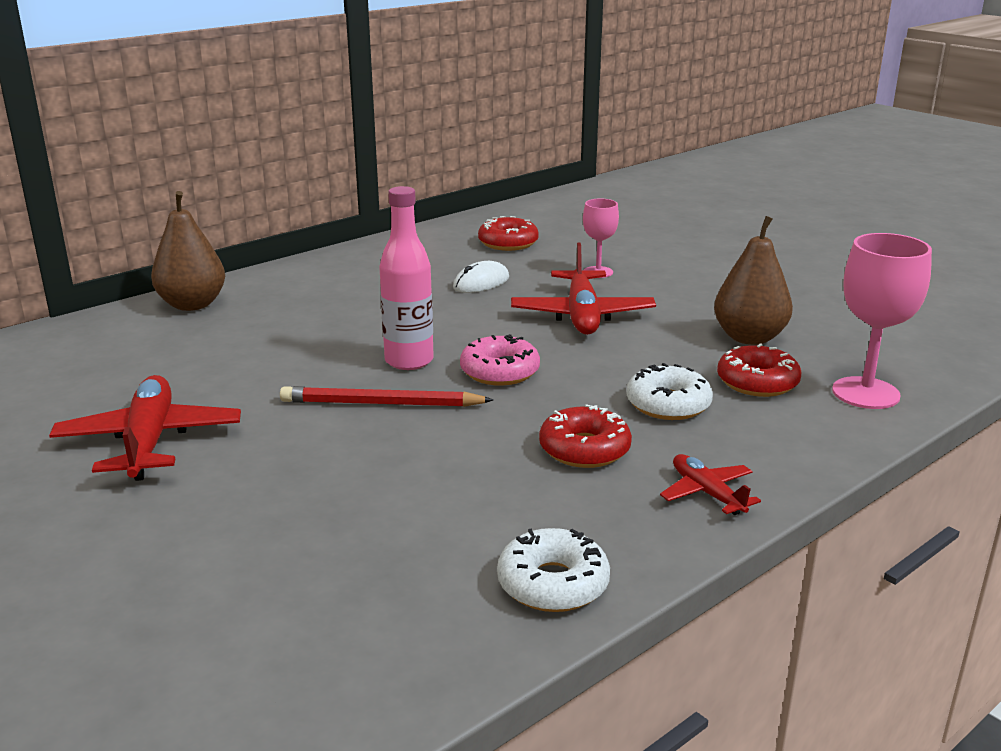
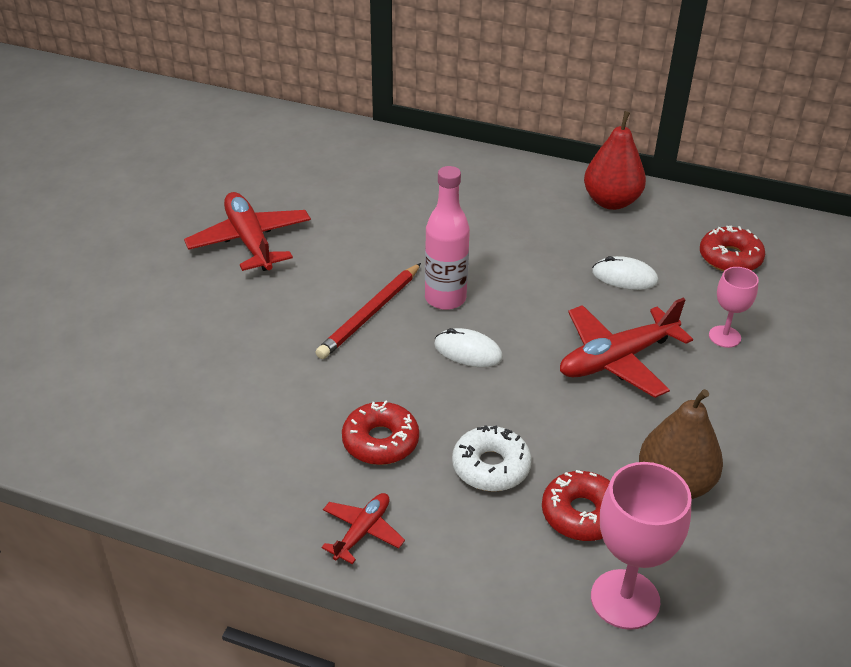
camera: 60 degrees right, 15 degrees up
red plane [49,375,241,481] -> red plane turned 75 degrees counterclockwise [184,192,311,271]
brown pear [151,191,225,311] -> none
red pencil [280,386,493,407] -> red pencil turned 120 degrees counterclockwise [315,263,421,359]
pink donut [460,334,540,386] -> white mouse [434,328,503,367]
white donut [497,528,610,612] -> none
none -> red pear [584,111,646,210]

